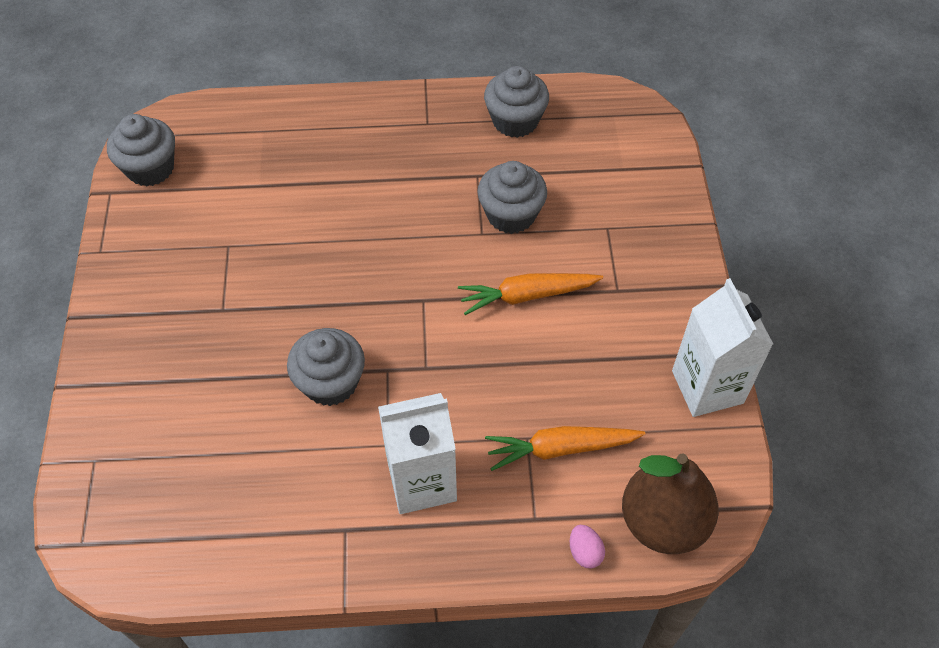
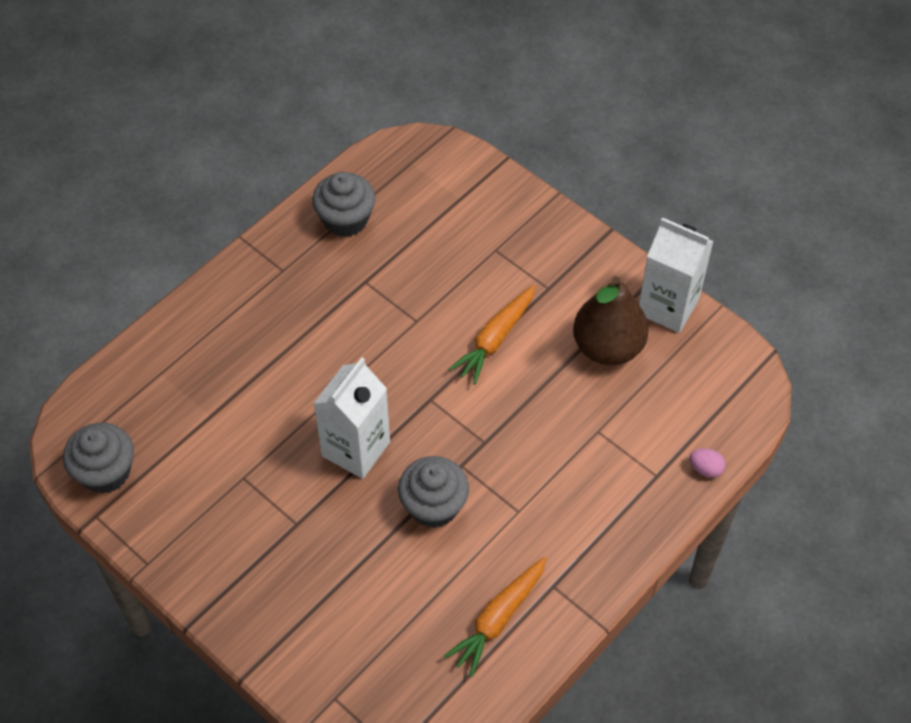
camera: 45 degrees left, 0 degrees up
white carton [378,393,457,514] -> white carton moved to [313,357,390,479]
grey cupcake [477,161,547,234] -> none
orange carrot [485,426,645,471] -> orange carrot moved to [444,556,547,677]
brown pear [622,453,719,554] -> brown pear moved to [573,276,649,365]

